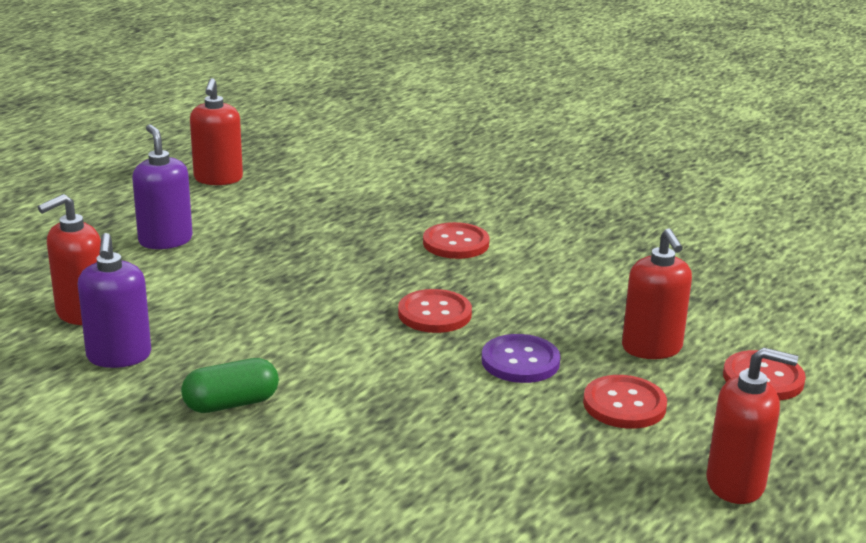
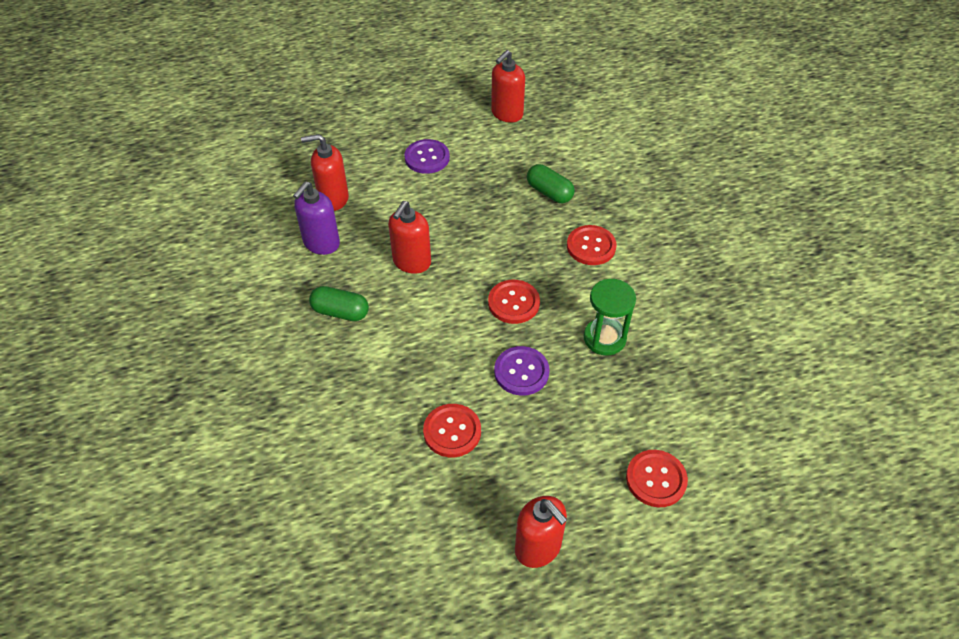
camera: 40 degrees right, 25 degrees up
purple soap dispenser [132,124,193,249] -> purple button [404,139,450,174]
red button [583,375,667,429] -> red button moved to [423,404,481,457]
red soap dispenser [622,228,692,359] -> red soap dispenser moved to [388,201,431,274]
none -> green capsule [527,164,575,203]
none -> green hourglass [584,279,636,355]

